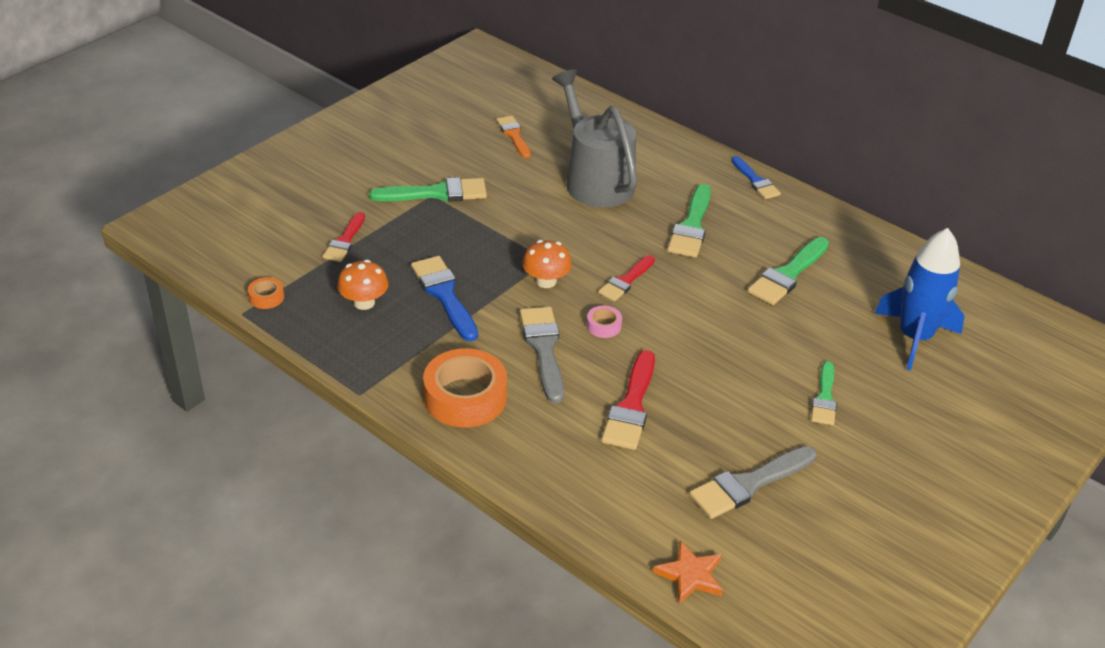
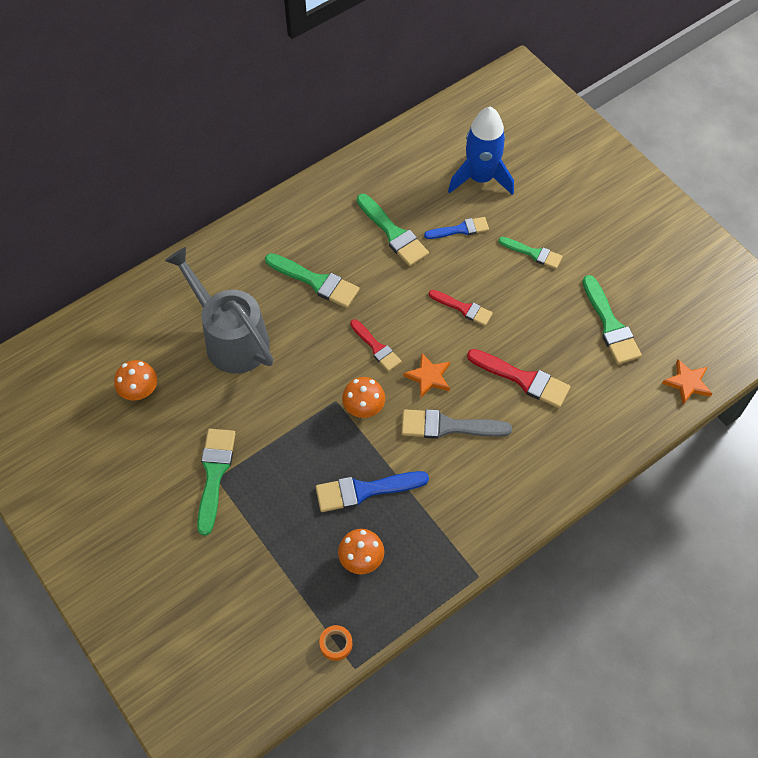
camera: 75 degrees left, 20 degrees up
red brush [323,212,365,262] -> red brush moved to [429,290,493,326]
orange tape [423,348,507,428] -> none
orange brush [496,116,531,158] -> orange mushroom [114,360,157,401]
grey watering can [552,69,637,207] -> grey watering can turned 60 degrees clockwise [165,247,273,374]
pink tape [587,306,622,338] -> orange star [403,353,450,398]
grey brush [690,446,817,519] -> green brush [582,275,642,364]
blue brush [731,156,781,199] -> blue brush moved to [424,217,489,239]

